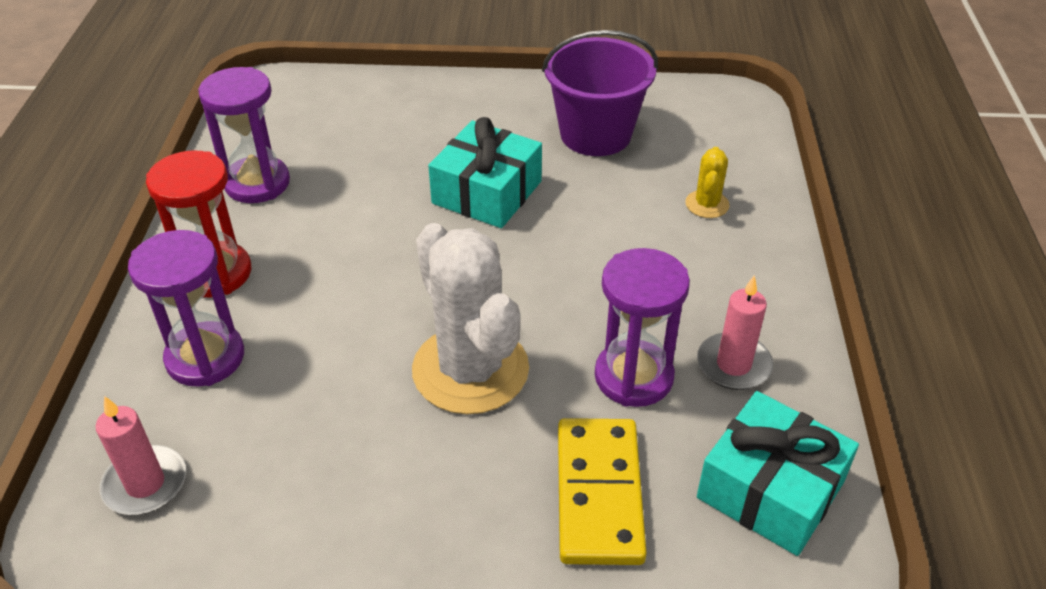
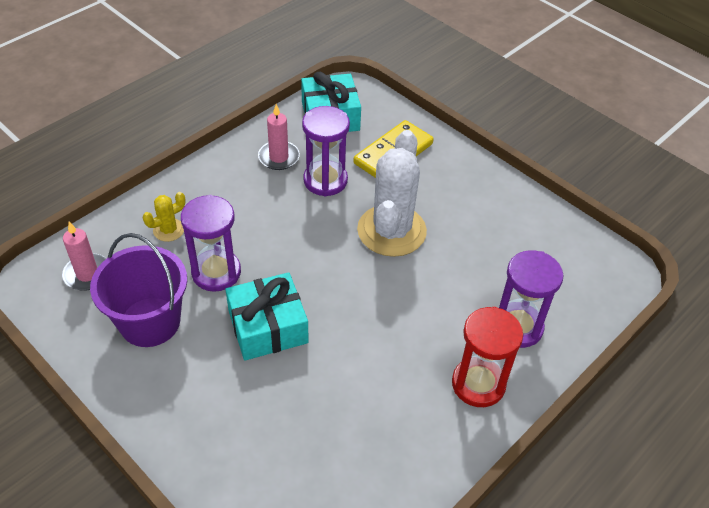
camera: 140 degrees left, 5 degrees up
pink candle [96,396,186,515] -> pink candle moved to [62,222,107,291]
purple hourglass [198,67,290,203] -> purple hourglass moved to [181,195,241,292]

